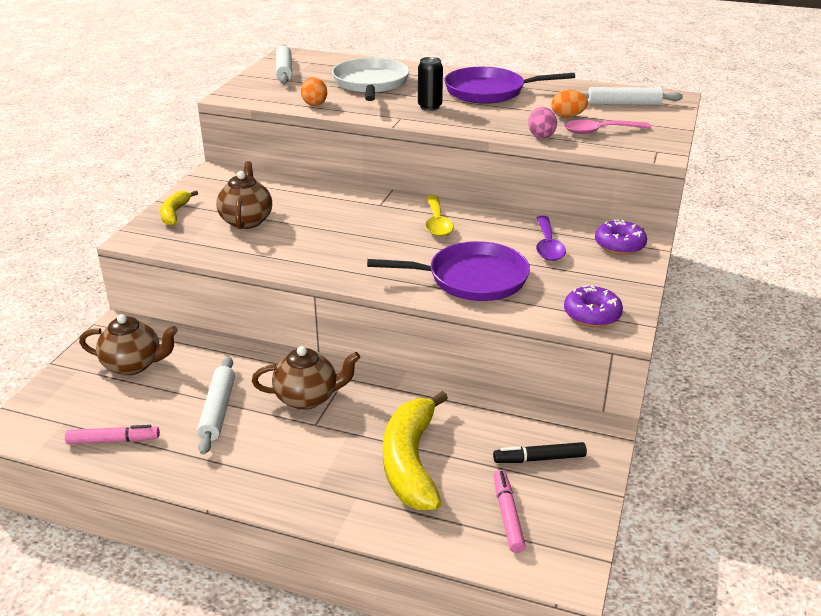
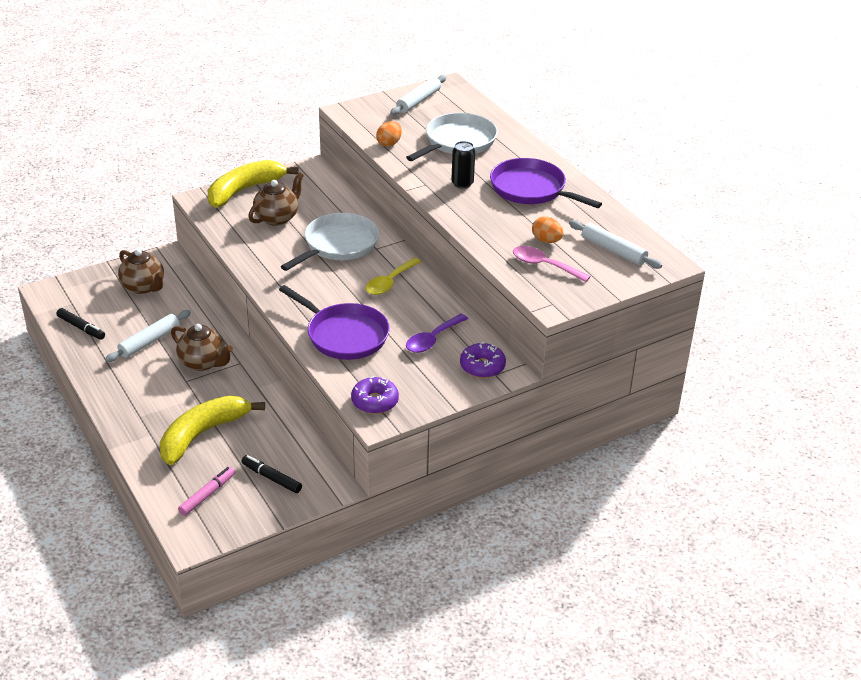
camera: 40 degrees right, 5 degrees up
pink marker [65,425,160,444] -> black marker [57,308,105,340]
yellow banana [160,190,198,226] -> yellow banana [208,160,299,208], size x1.91
pink egg [528,107,557,138] -> none
none -> white pan [281,213,379,271]

